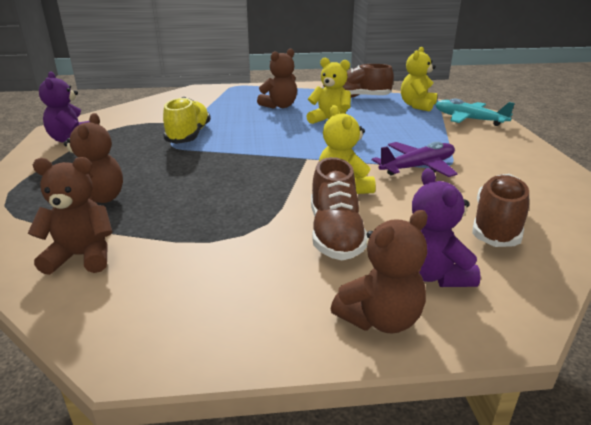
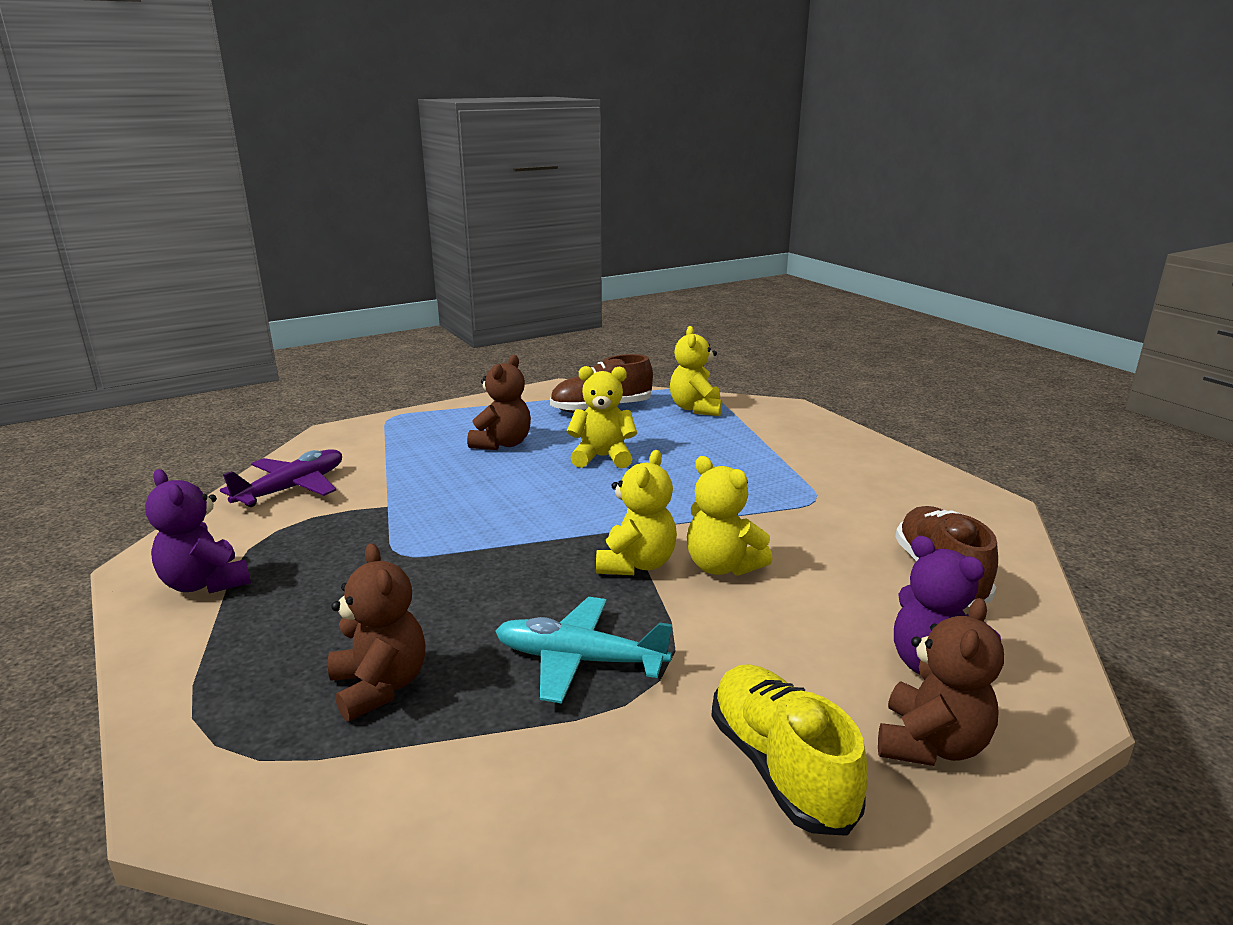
camera: 25 degrees left, 5 degrees down
brown teddy bear [27,157,112,275] -> none
yellow shoe [163,97,211,144] -> yellow shoe moved to [711,664,868,836]
brown shoe [311,157,368,260] -> none
purple plane [372,142,458,177] -> purple plane moved to [220,449,342,507]
turquoise plane [435,99,515,126] -> turquoise plane moved to [495,597,672,704]
none -> yellow teddy bear [596,450,677,575]

